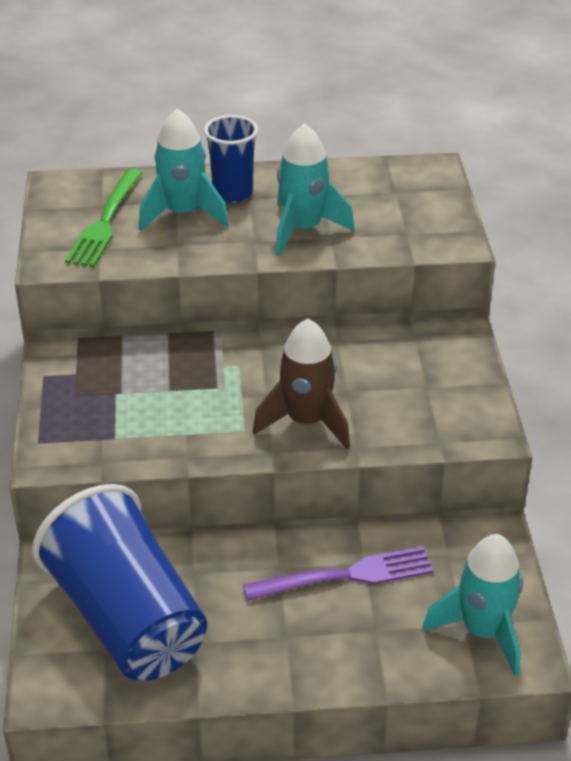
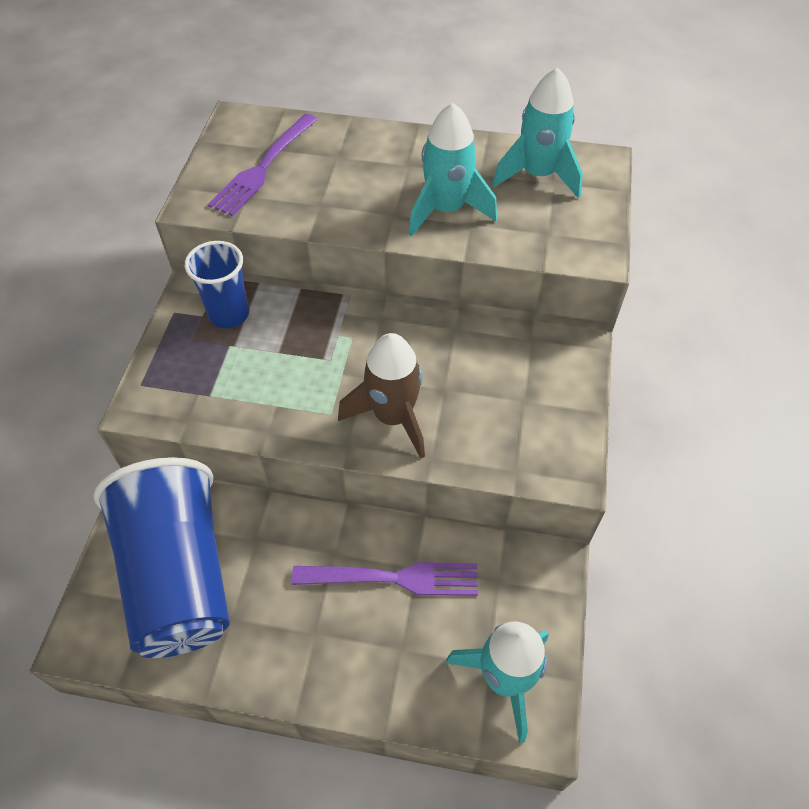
camera: 15 degrees right, 15 degrees up
green fork [65,169,143,267] -> purple fork [208,114,318,216]
turquoise rocket [139,109,229,231] -> turquoise rocket moved to [492,67,583,198]
blue cup [204,115,258,202] -> blue cup moved to [185,241,249,328]

